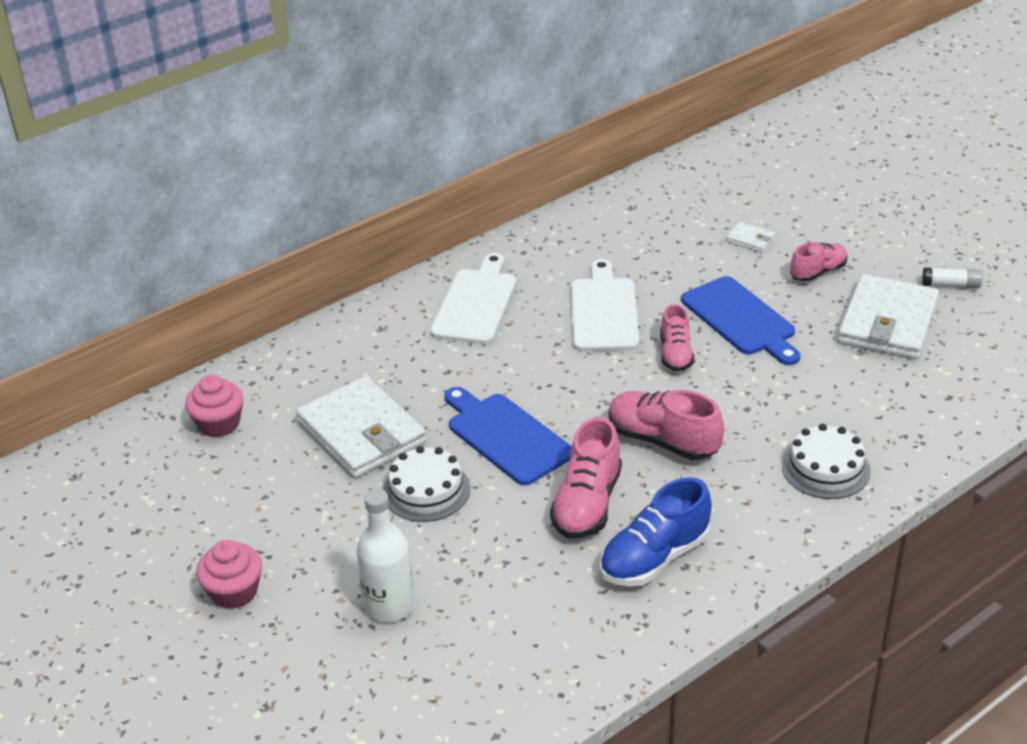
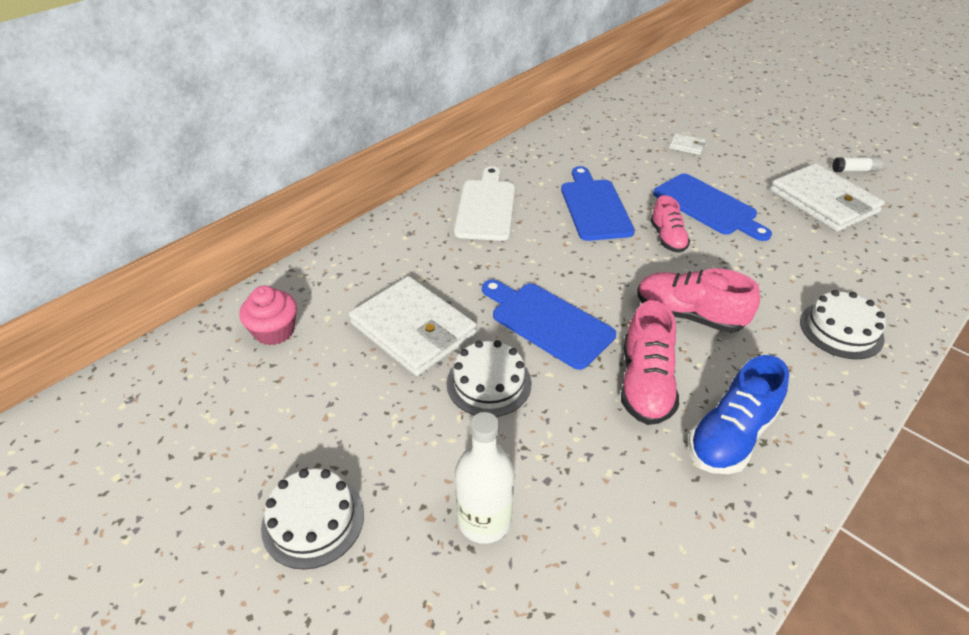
camera: 10 degrees left, 5 degrees up
pink cupcake [196,540,262,609] -> white cake [261,469,364,569]
white cutting board [571,259,639,351] -> blue cutting board [561,166,635,241]
pink shoe [790,242,847,282] -> none
white wallet [838,274,939,359] -> white wallet turned 45 degrees counterclockwise [770,163,885,232]

